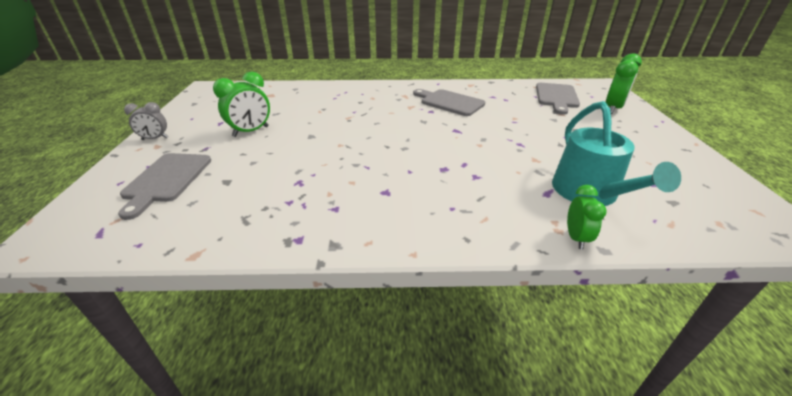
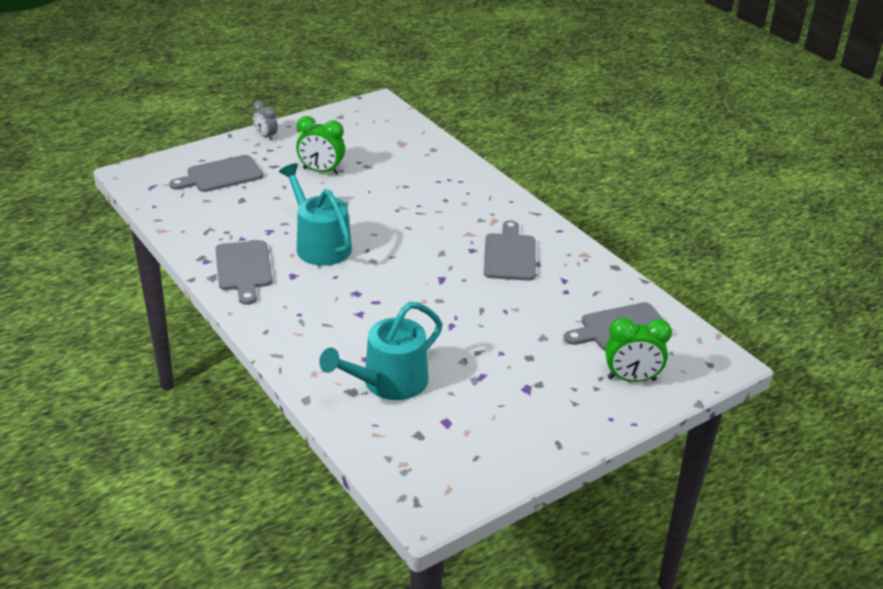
camera: 55 degrees right, 0 degrees up
green clock [567,185,607,249] -> none
none -> grey cutting board [215,240,273,305]
none -> turquoise watering can [279,163,352,266]

